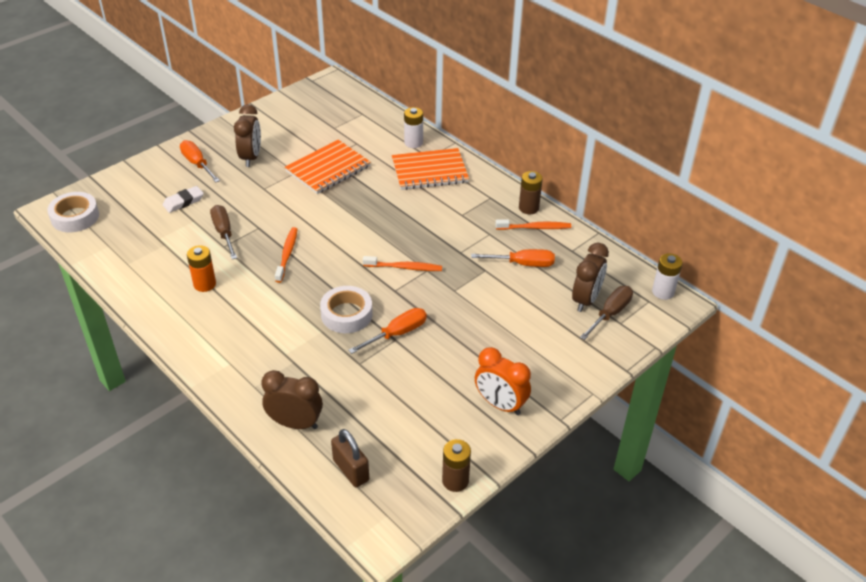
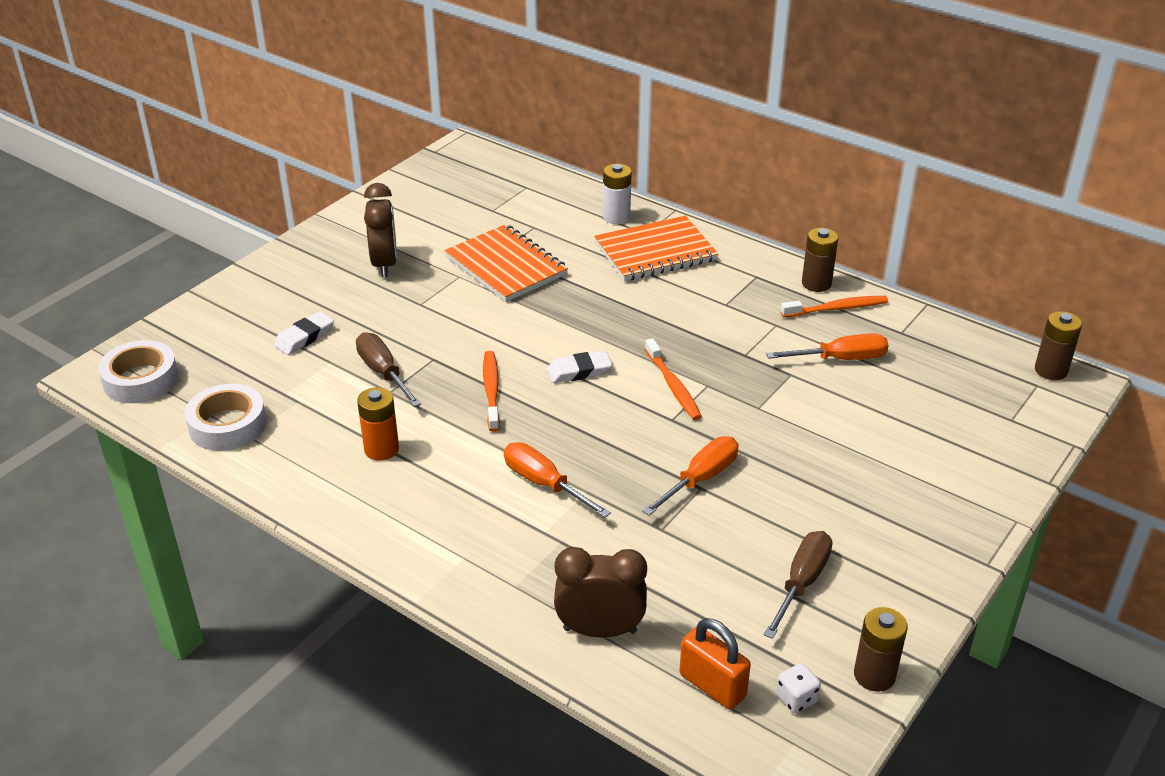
camera: 10 degrees left, 5 degrees down
orange screwdriver [180,140,220,182] -> orange screwdriver moved to [504,442,611,518]
orange notebook [285,140,371,194] -> orange notebook turned 75 degrees counterclockwise [445,224,568,302]
white tape [320,286,373,333] -> white tape moved to [185,384,267,451]
brown padlock [331,429,369,487] -> orange padlock [679,618,751,709]
orange toothbrush [363,256,442,271] -> orange toothbrush turned 75 degrees clockwise [645,338,702,420]
orange clock [475,347,531,415] -> none
brown clock [572,243,609,312] -> none
brown screwdriver [580,286,633,340] -> brown screwdriver moved to [764,531,833,639]
white battery [652,253,683,300] -> brown battery [1035,311,1082,380]
none -> white eraser [546,351,612,383]
none -> white dice [776,663,821,713]

